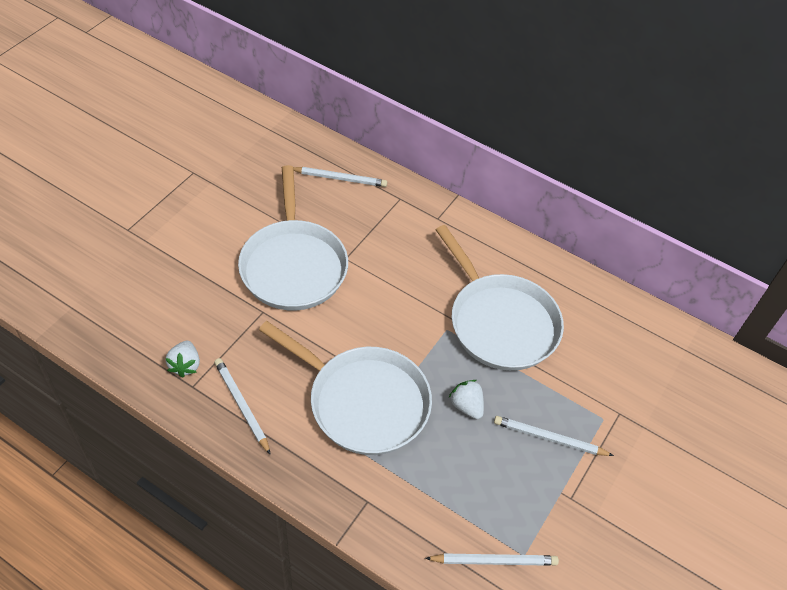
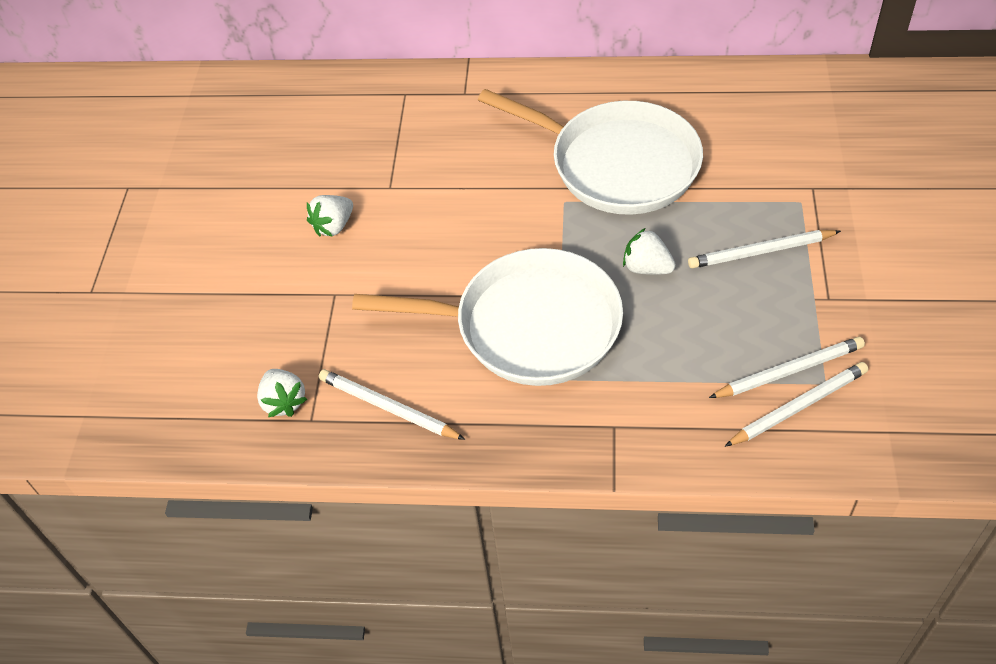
camera: 20 degrees left, 0 degrees up
white pan [238,165,348,310] -> white strawberry [307,195,353,237]
white pencil [293,167,387,187] -> white pencil moved to [709,337,865,398]

